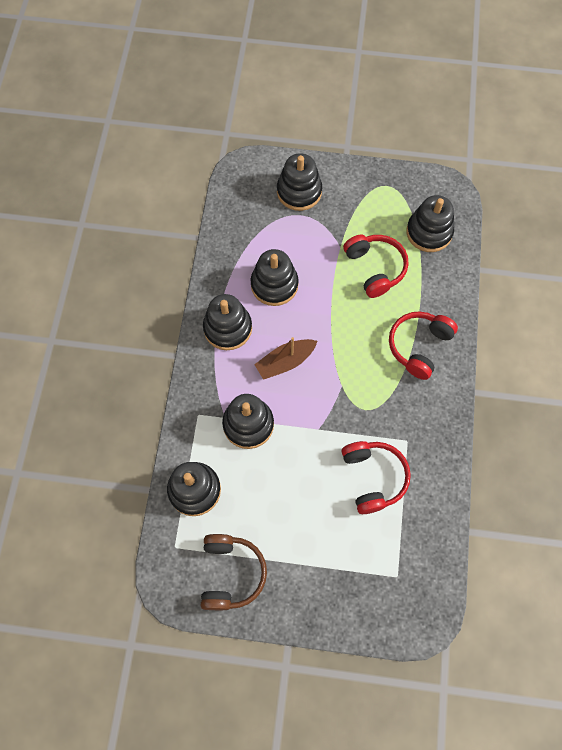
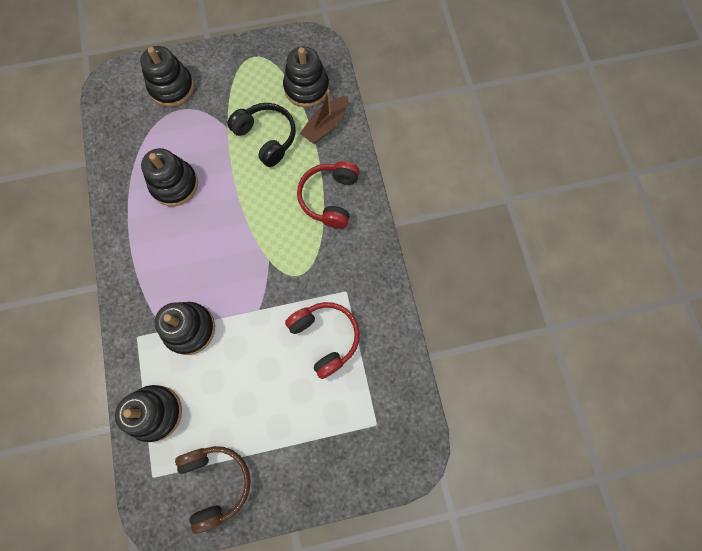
camera: 20 degrees left, 5 degrees up
black stacking toy [203,294,252,350] -> none
brown boat [254,337,317,380] -> brown boat moved to [300,90,348,144]
red headphones [343,235,409,298] -> black headphones [227,103,296,167]

